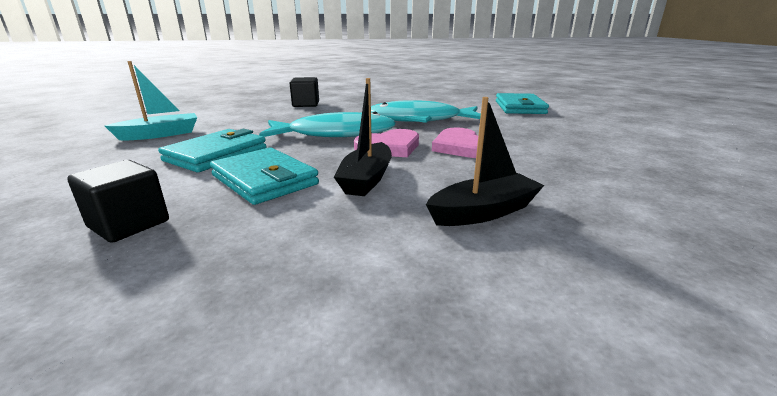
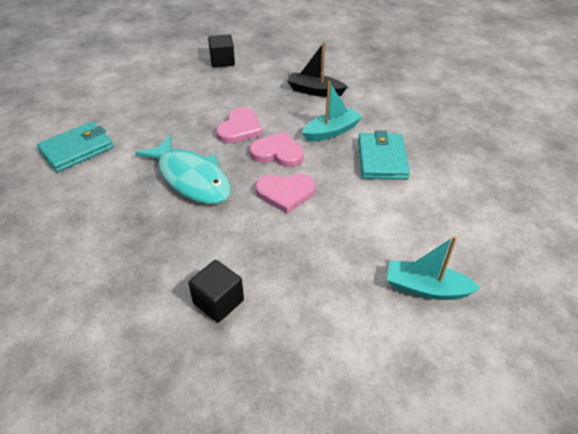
camera: 135 degrees left, 20 degrees up
black cube [67,160,169,243] -> black cube moved to [208,34,235,68]
turquoise wallet [158,129,267,172] -> none
turquoise fish [259,112,396,137] -> pink heart [255,173,315,214]
black boat [334,78,392,196] -> turquoise boat [302,81,362,141]

